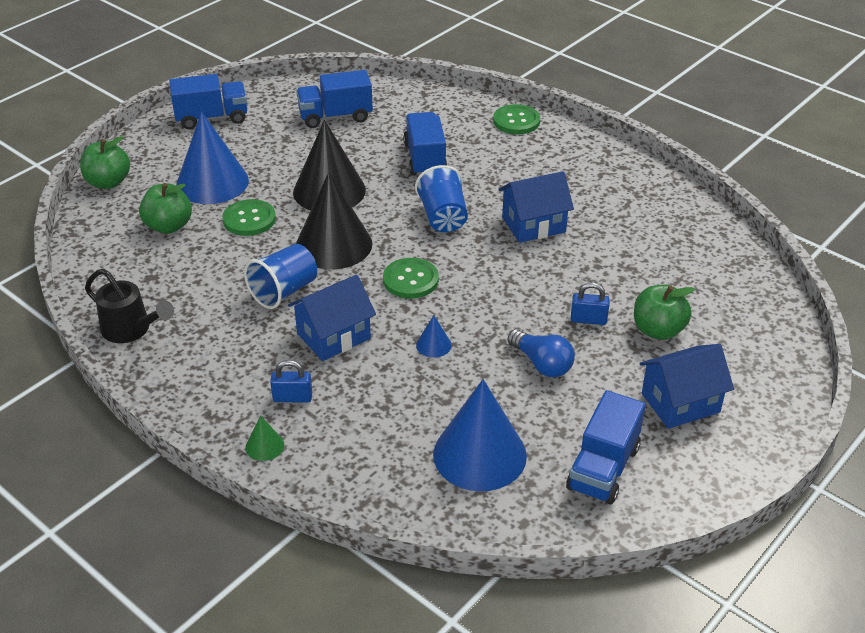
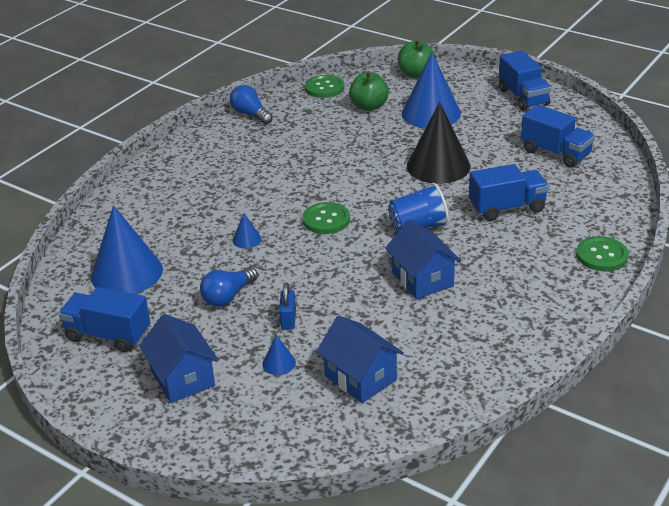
camera: 85 degrees right, 5 degrees down
black watering can [85,269,174,343] -> blue light bulb [230,85,273,124]
green button [223,199,276,236] -> green button moved to [305,75,344,98]
blue cup [244,244,317,309] -> none
green cone [245,416,284,461] -> none
blue padlock [270,360,312,402] -> none
blue house [288,275,376,361] -> blue house moved to [316,316,404,403]
blue truck [296,70,373,128] -> blue truck turned 150 degrees clockwise [521,105,595,168]
black cone [296,172,372,270] -> none
green apple [634,285,695,340] -> blue cone [262,335,296,375]

